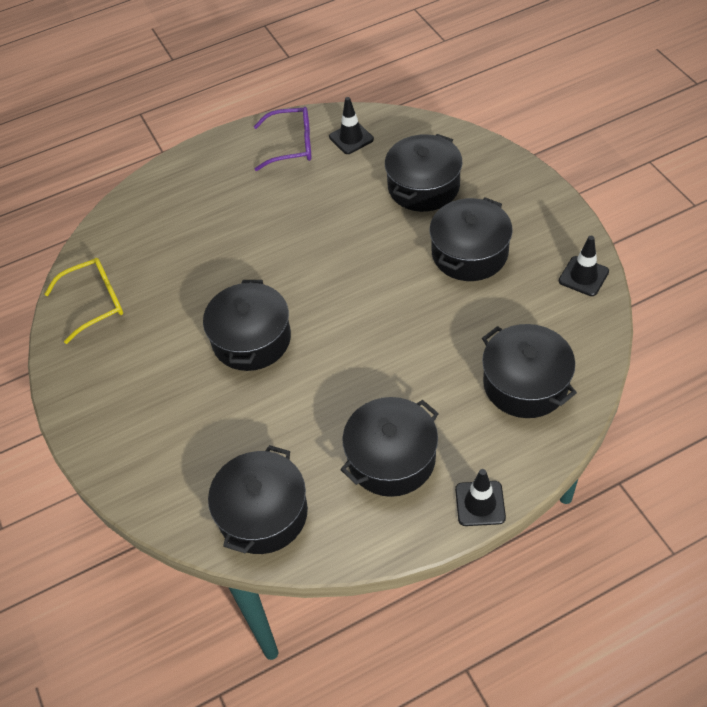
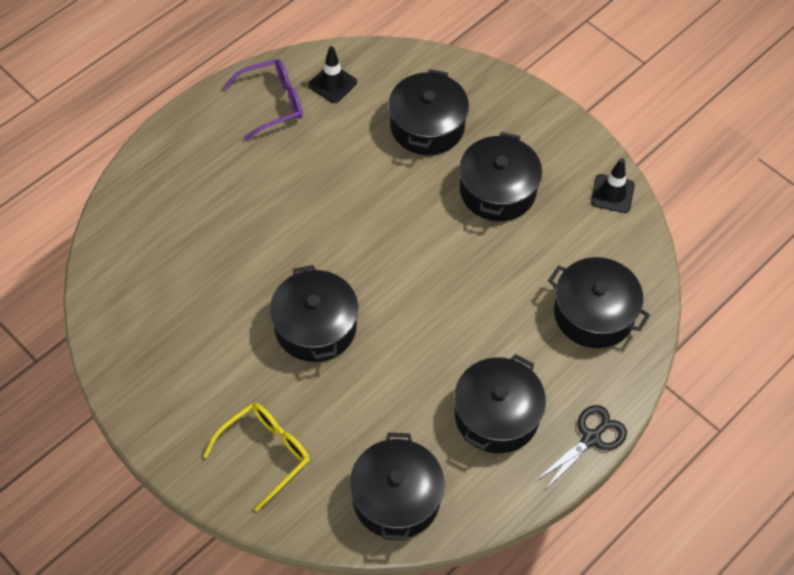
camera: 25 degrees left, 5 degrees up
yellow glasses [45,258,123,344] -> yellow glasses moved to [203,403,310,511]
black traffic cone [455,469,506,526] -> black scissors [536,405,627,490]

